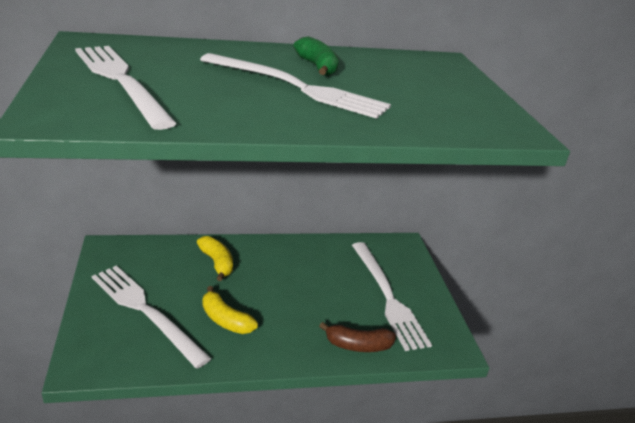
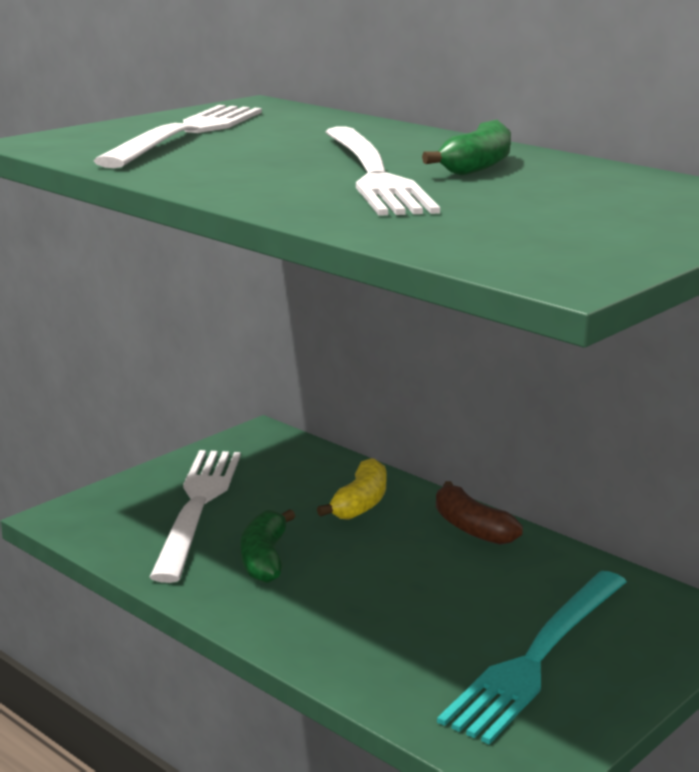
camera: 55 degrees right, 10 degrees down
yellow banana [203,286,258,334] -> green banana [241,509,295,583]
brown banana [319,322,396,352] -> brown banana moved to [436,481,523,545]
white fork [352,242,432,351] -> turquoise fork [437,571,627,745]

